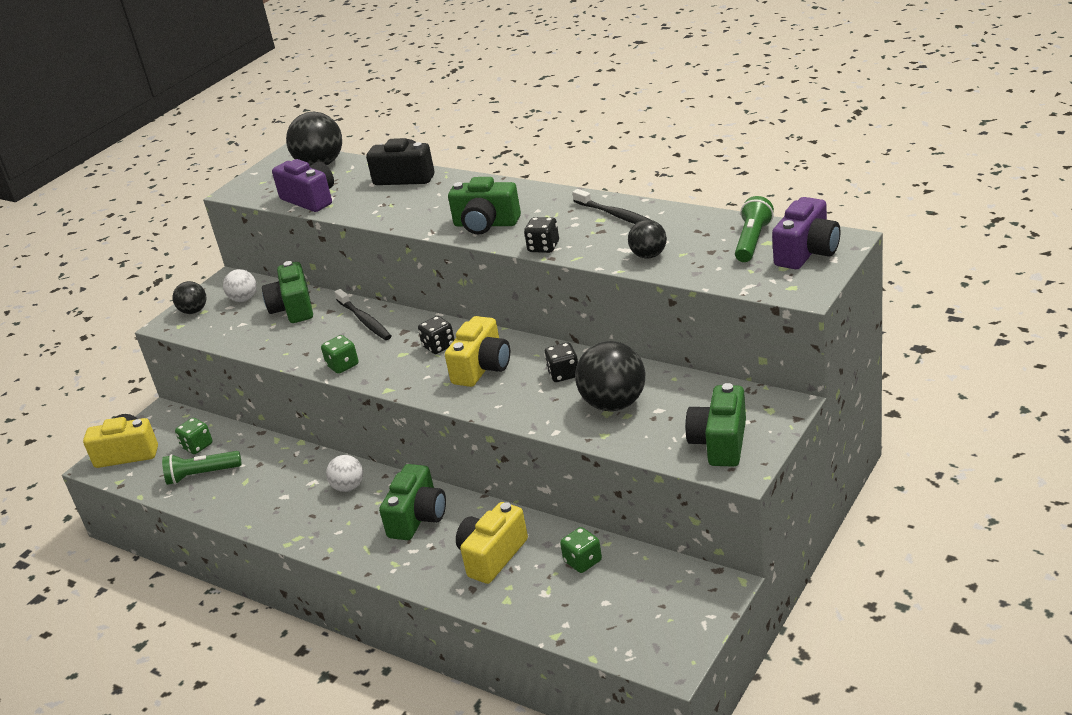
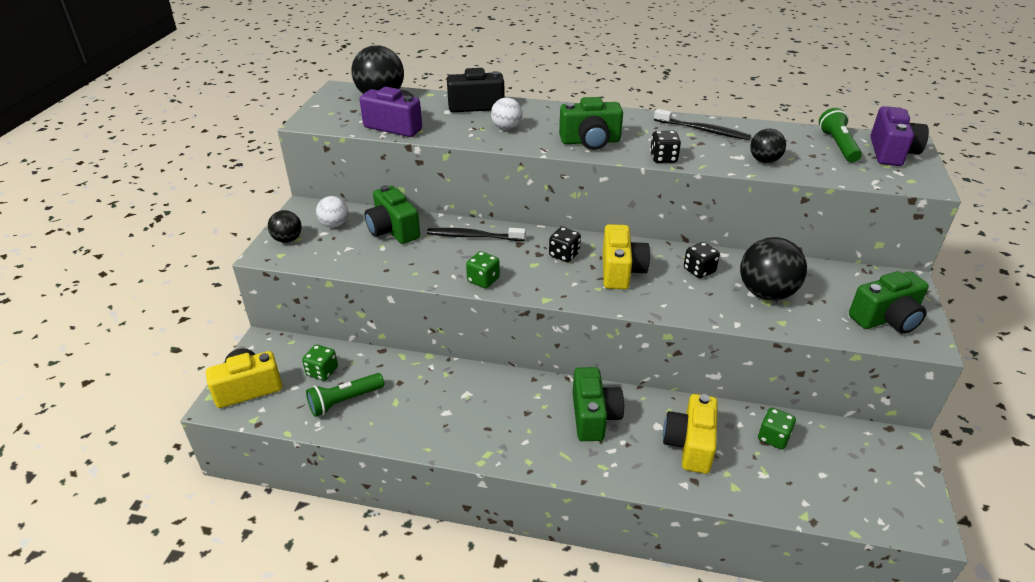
camera: 25 degrees left, 5 degrees up
white ball [326,455,363,492] -> white ball moved to [491,98,522,130]
black toothbrush [335,289,391,340] -> black toothbrush turned 150 degrees clockwise [427,228,526,241]
green camera [685,383,746,467] -> green camera turned 105 degrees counterclockwise [849,271,929,334]

